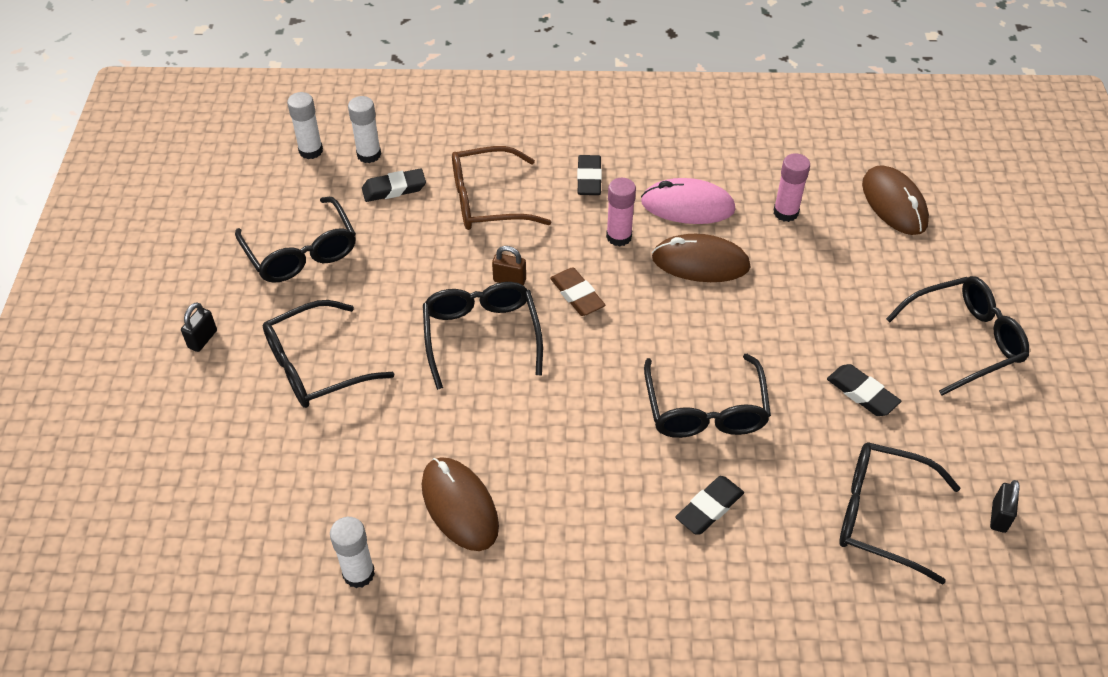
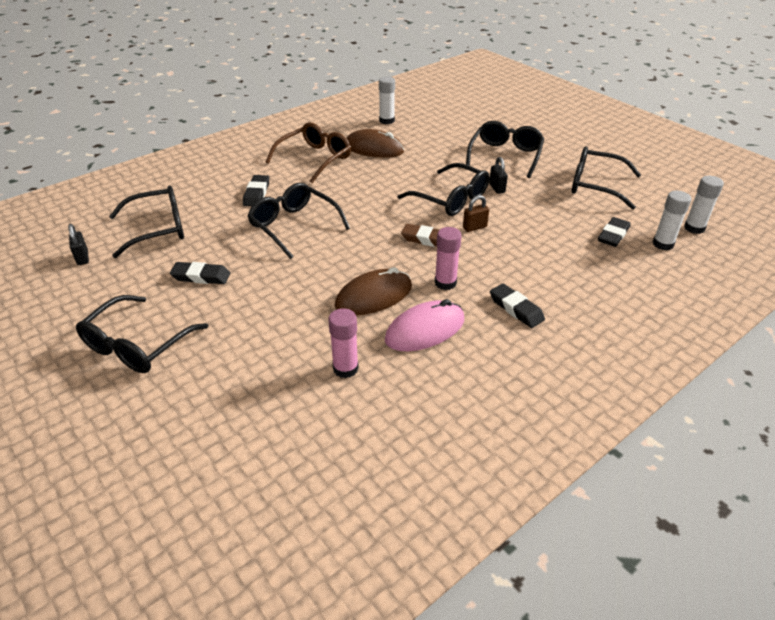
camera: 140 degrees right, 10 degrees down
black padlock [181,302,217,352] -> black padlock moved to [489,157,508,194]
brown glasses [452,146,551,230] -> brown glasses moved to [266,122,351,183]
brown mouse [862,165,929,235] -> none

